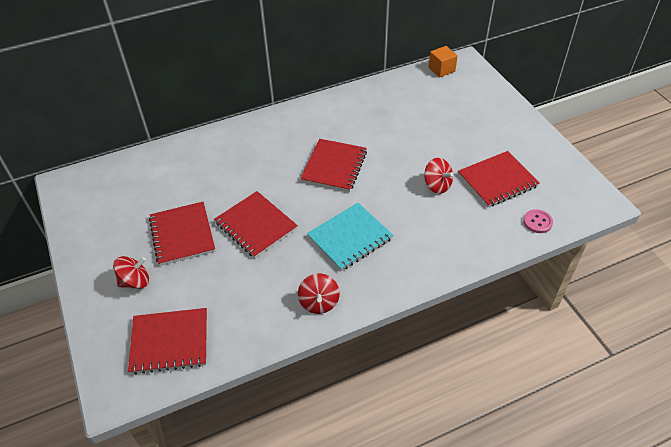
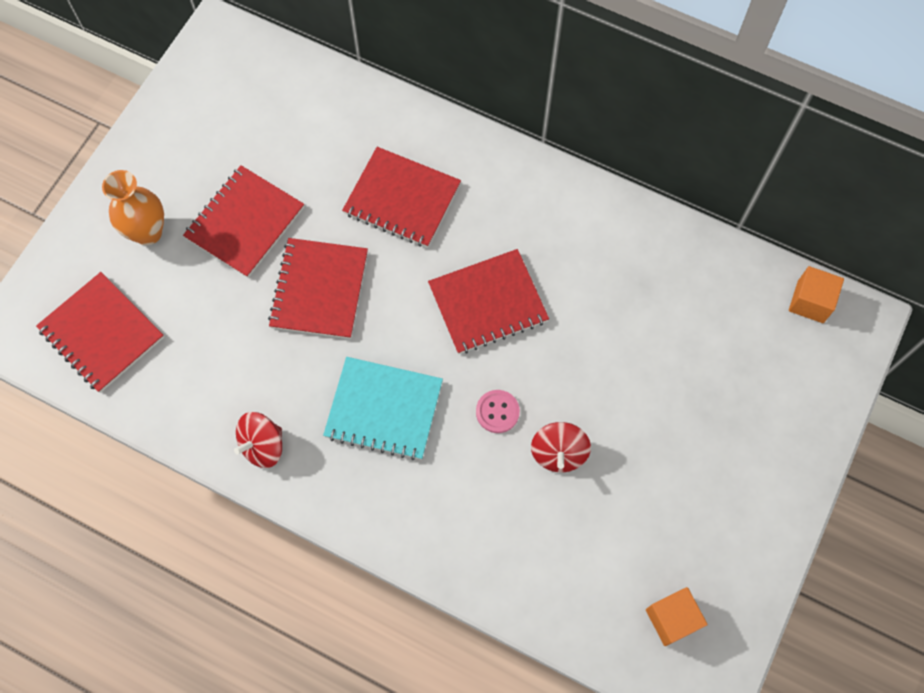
camera: 50 degrees right, 20 degrees up
red spinning top [113,256,149,289] -> orange vase [102,170,164,245]
red notebook [458,151,540,207] -> red notebook moved to [342,147,461,248]
pink button [523,209,553,233] -> pink button moved to [476,390,520,433]
none -> orange cube [646,587,708,646]

